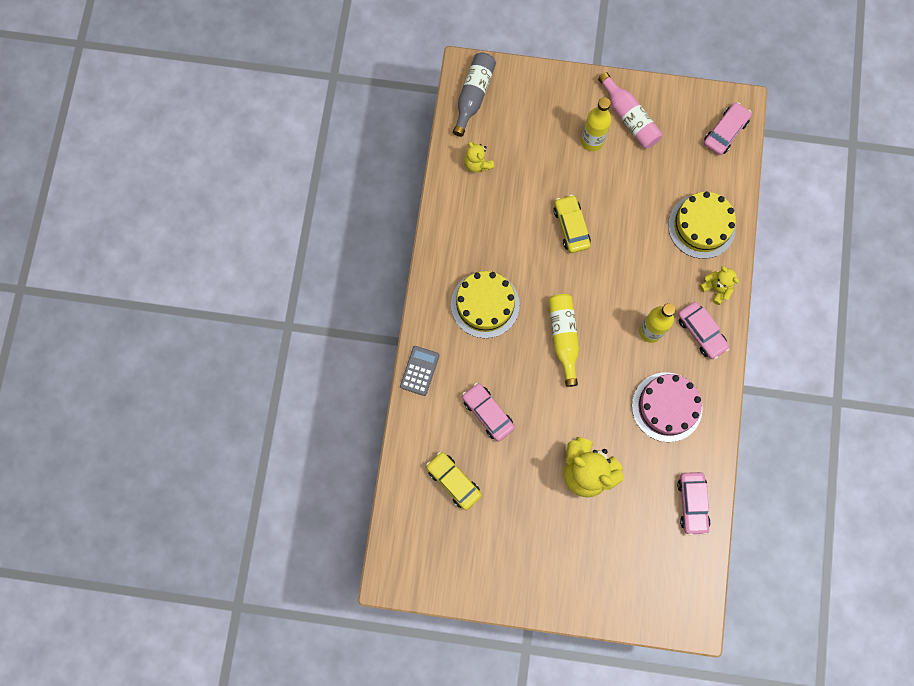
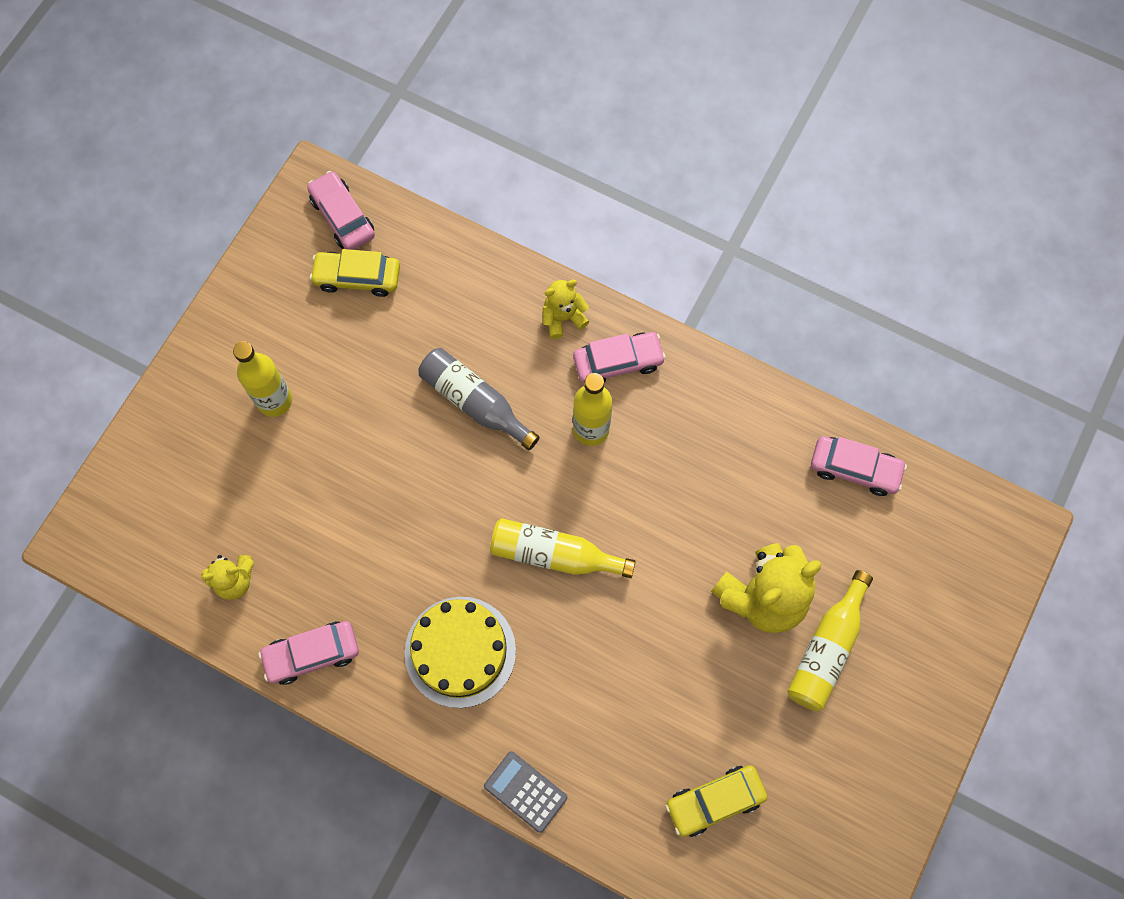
camera: 70 degrees left, 5 degrees down
grey bottle [453,52,496,137] -> grey bottle moved to [418,348,540,450]
pink car [462,383,515,442] -> pink car moved to [258,621,359,685]
yellow car [554,195,591,253] -> yellow car moved to [310,249,400,297]
pink bottle [598,72,662,149] -> none
pink cake [632,372,703,442] -> none
yellow cake [668,192,736,259] -> none
none -> yellow bottle [787,570,873,711]

